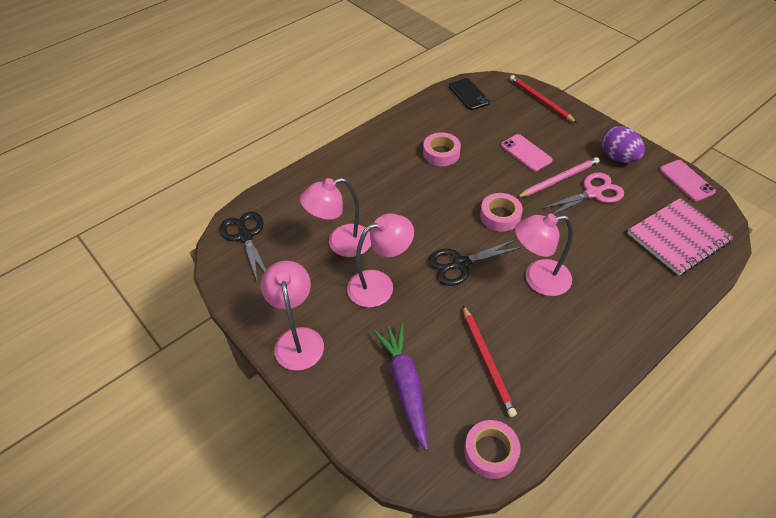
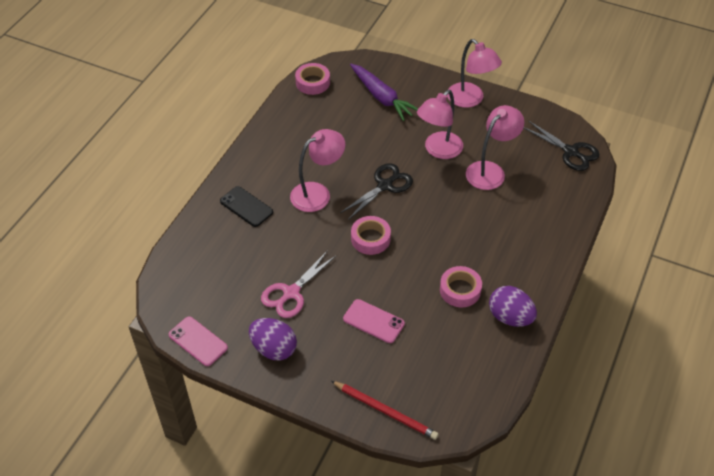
camera: 155 degrees right, 0 degrees up
black phone [449,78,490,110] -> black phone moved to [220,186,273,227]
red pencil [463,305,517,417] -> none
pink pencil [516,157,600,198] -> none
pink notebook [627,198,734,275] -> none
none -> purple egg [489,286,537,327]

